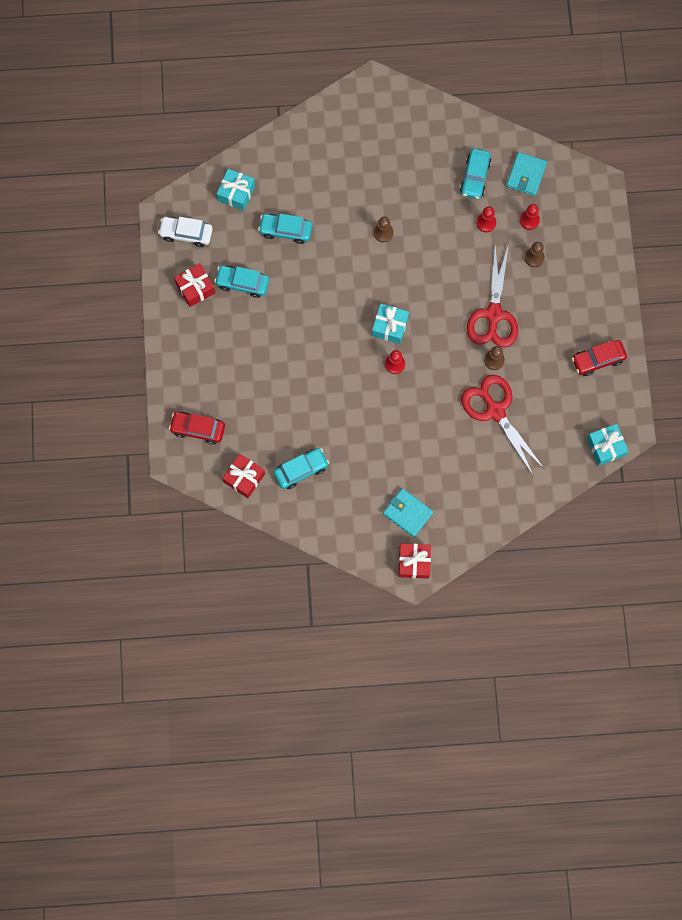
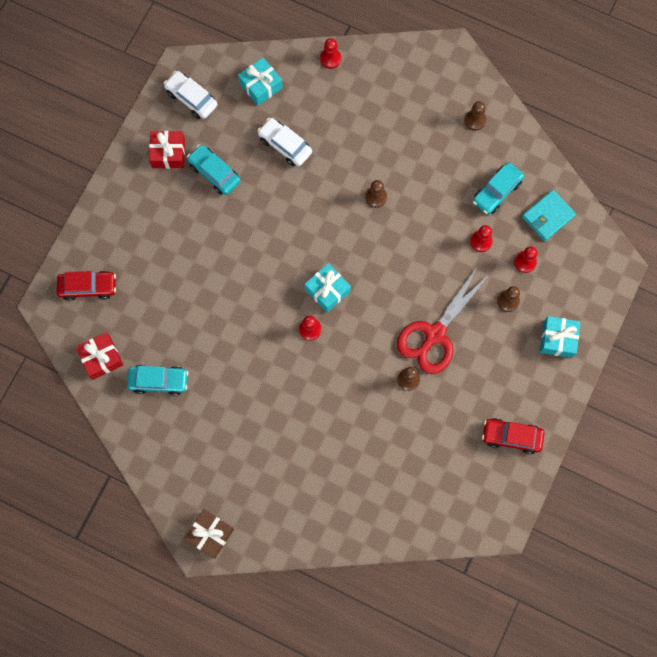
camera: 30 degrees right, 0 degrees up
red car [169,412,225,444] -> red car turned 135 degrees clockwise [57,271,116,301]
turquoise car [258,214,312,244] -> white car [257,118,312,166]
turquoise wallet [383,488,433,537] -> none
red gift [399,543,431,579] -> brown gift [184,509,234,558]
red scissors [461,375,544,475] -> none
turquoise gift [586,424,629,466] -> turquoise gift moved to [540,316,580,358]
none -> red pawn [320,38,341,69]
none -> brown pawn [464,101,486,131]

